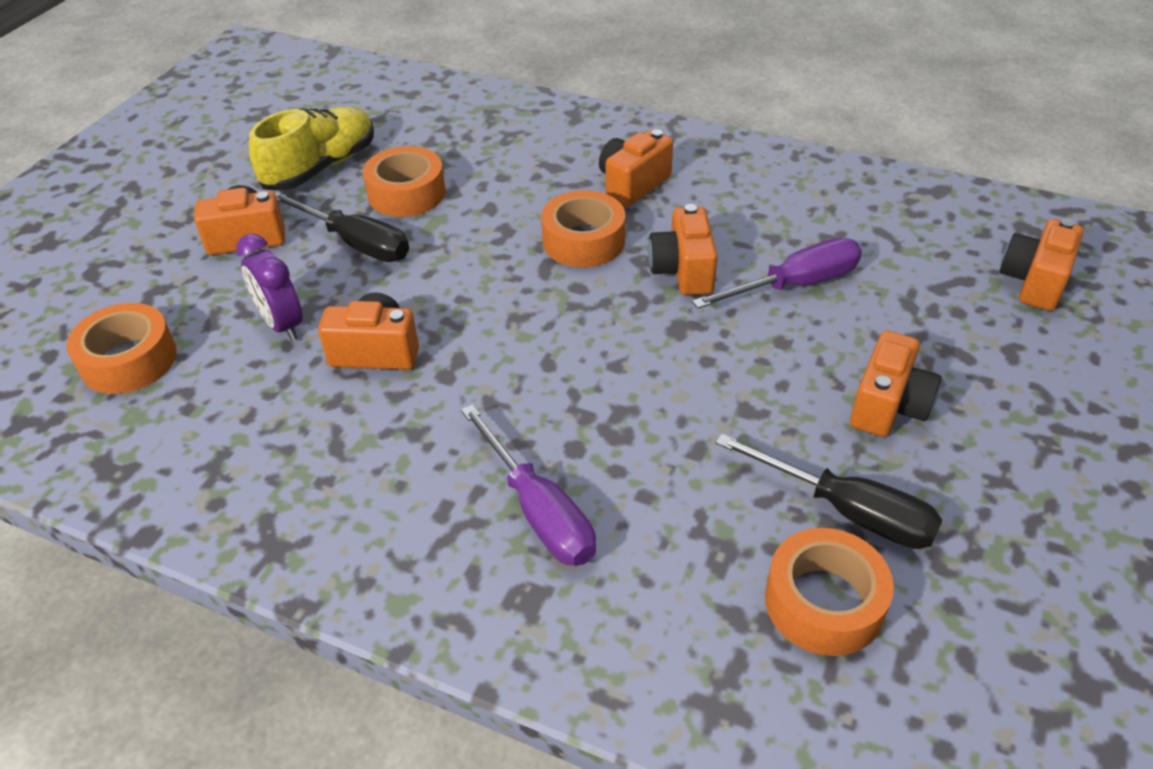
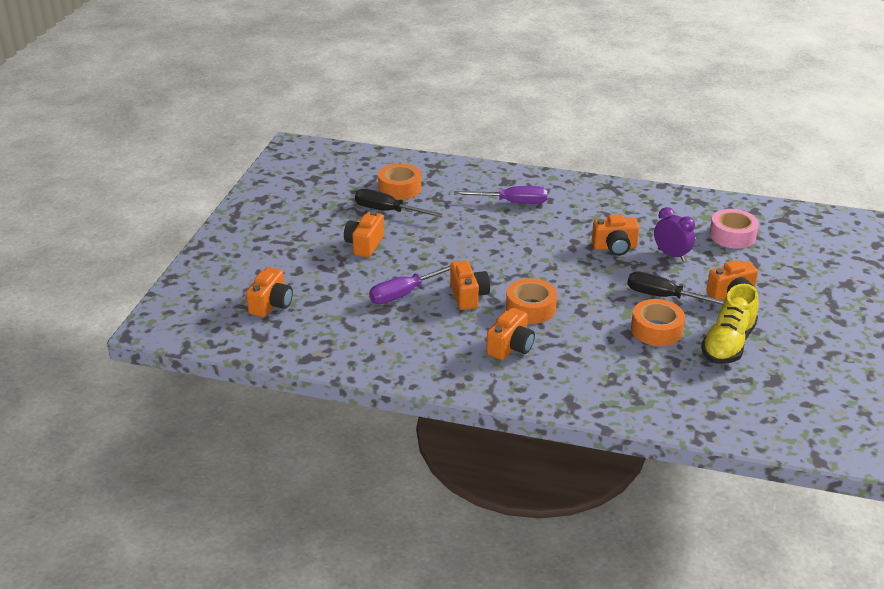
camera: 170 degrees right, 10 degrees down
orange tape [67,303,177,394] -> pink tape [709,209,759,249]
purple screwdriver [461,404,596,566] -> purple screwdriver turned 135 degrees clockwise [454,186,547,204]

